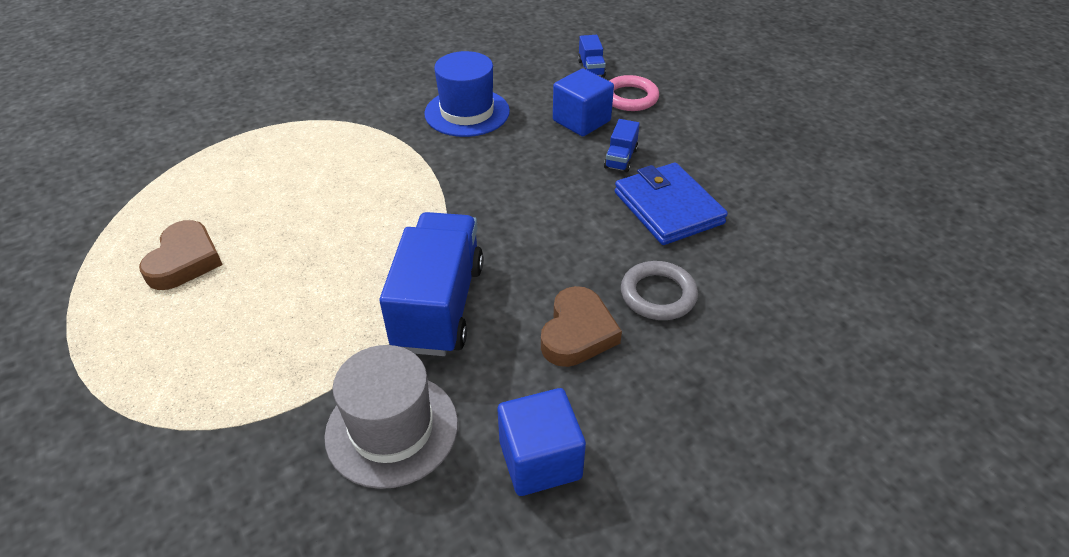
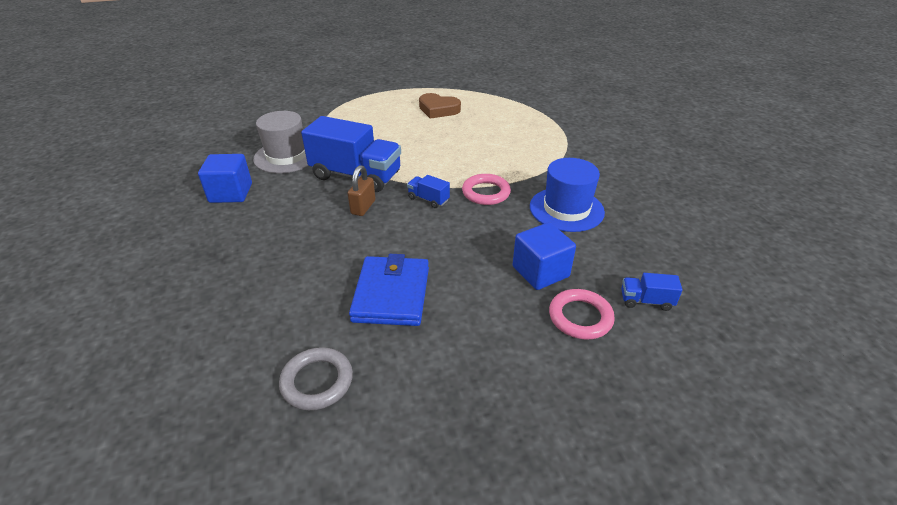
camera: 105 degrees right, 5 degrees down
brown heart [541,286,622,367] -> none
blue truck [604,119,640,172] -> blue truck moved to [407,175,450,208]
blue wallet [615,163,728,245] -> blue wallet turned 75 degrees counterclockwise [349,254,429,326]
grey ring [621,261,698,320] -> grey ring moved to [279,347,353,410]
none -> brown padlock [348,165,375,216]
none -> pink ring [462,174,511,205]

